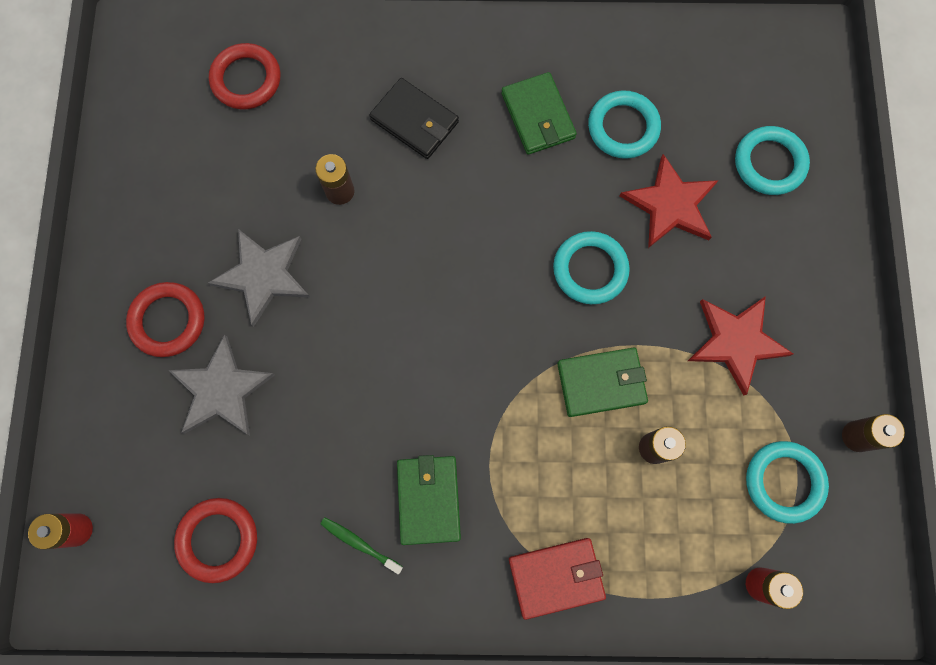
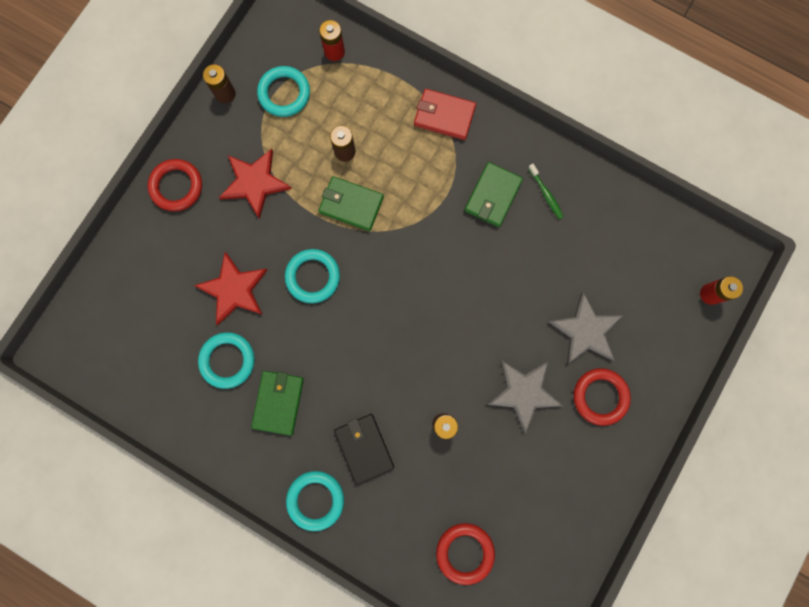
camera: 150 degrees left, 5 degrees up
red ring [174,498,257,583] -> red ring moved to [148,159,202,211]
turquoise ring [735,126,810,195] -> turquoise ring moved to [286,471,344,531]

